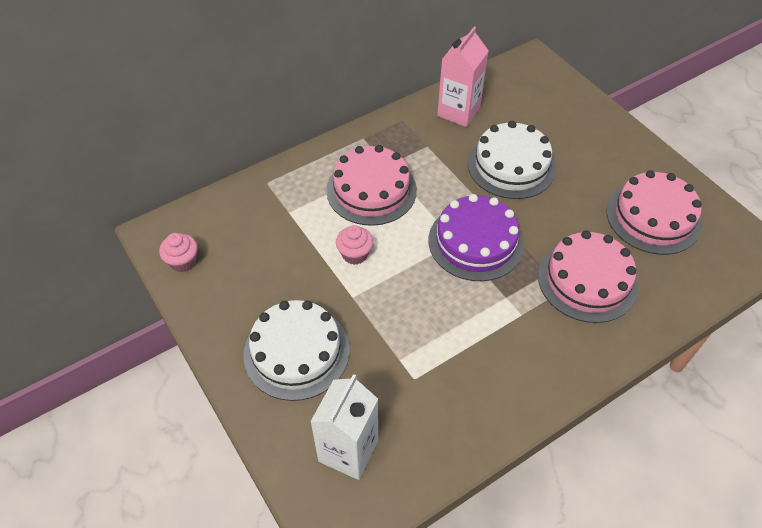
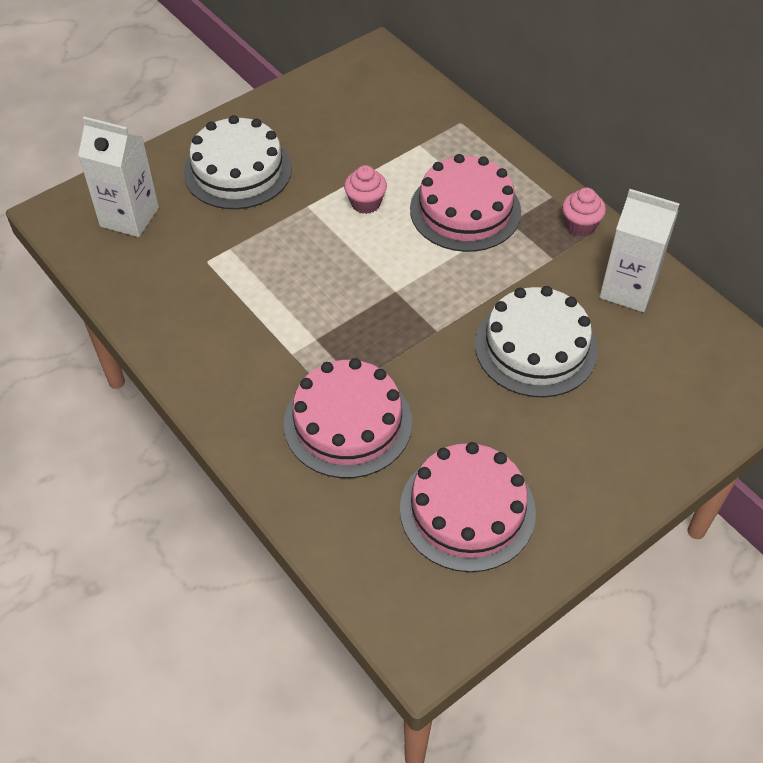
camera: 85 degrees right, 0 degrees up
pink cupcake [159,233,198,272] -> pink cupcake moved to [562,188,606,236]
purple cake [429,194,524,281] -> none
pink carton [437,26,489,127] -> white carton [599,189,680,312]

